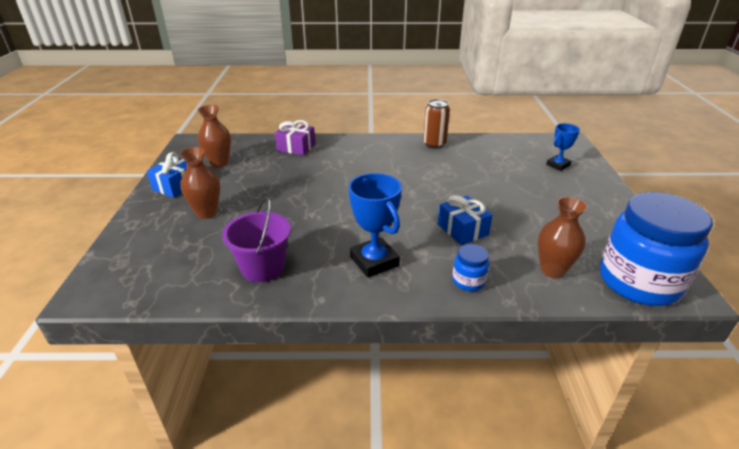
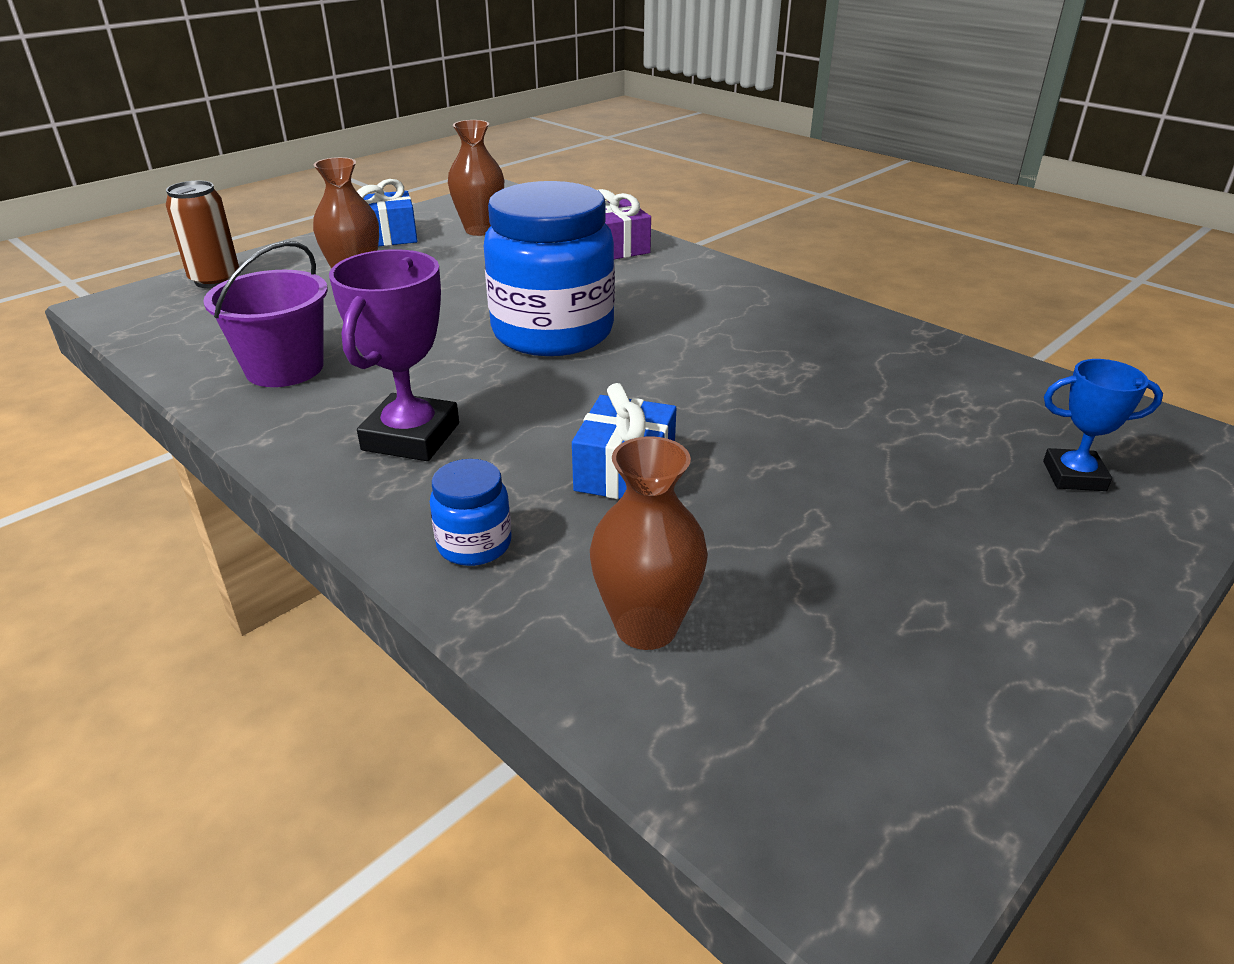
camera: 45 degrees right, 0 degrees up
blue trophy [349,173,402,278] -> purple trophy [329,249,459,461]
brown can [423,99,450,149] -> brown can moved to [166,181,239,288]
blue jar [600,192,713,306] -> blue jar moved to [484,181,615,356]

